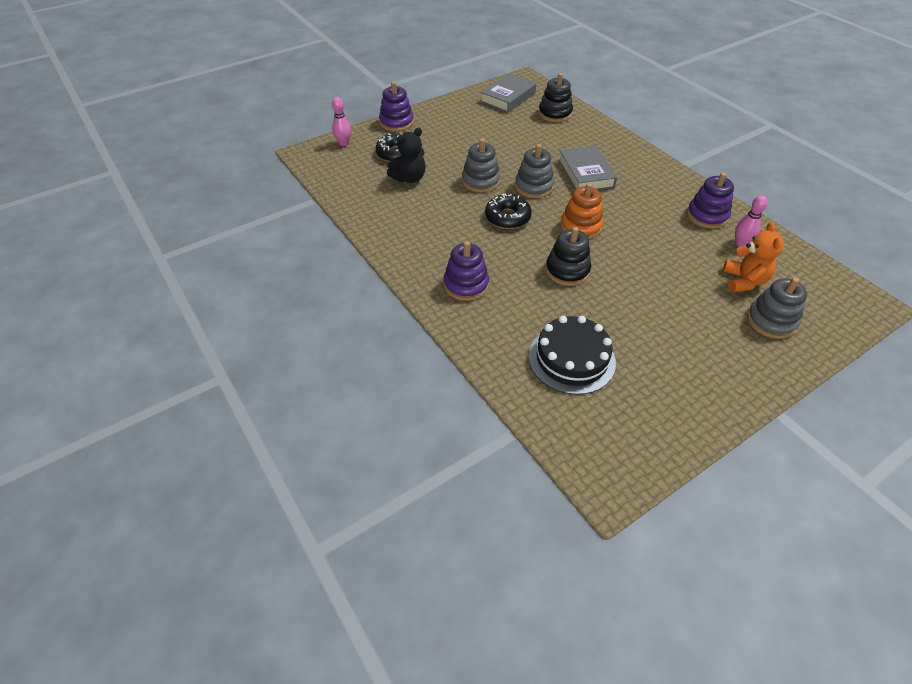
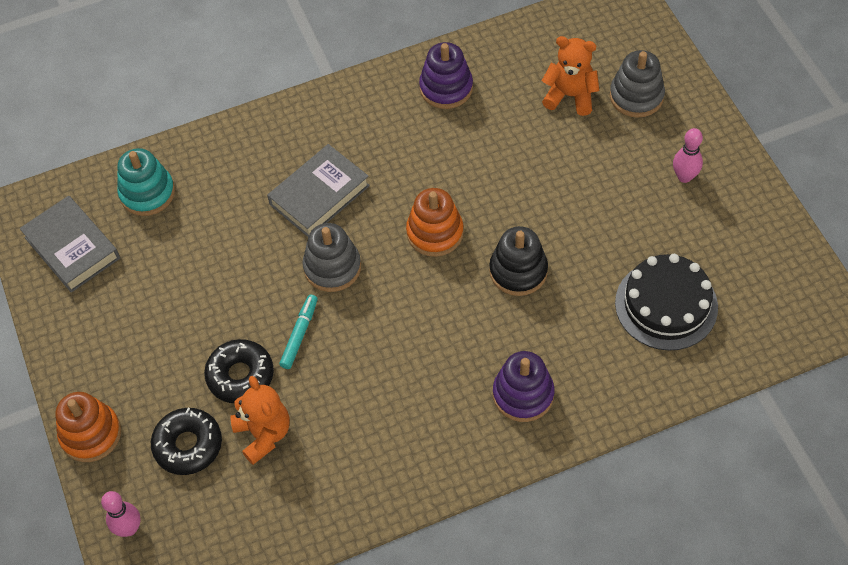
camera: 75 degrees left, 10 degrees up
purple stacking toy [379,81,414,131] -> orange stacking toy [56,392,121,462]
black teddy bear [387,128,426,183] -> orange teddy bear [230,376,289,465]
grey stacking toy [462,139,500,193] -> turquoise marker [279,294,318,369]
black donut [485,194,532,229] -> black donut moved to [204,339,274,403]
black stacking toy [538,73,573,122] -> turquoise stacking toy [117,148,175,216]
grey book [558,146,617,190] -> grey book turned 45 degrees counterclockwise [267,144,370,237]
pink bowling pin [735,195,768,247] -> pink bowling pin moved to [673,128,703,183]

